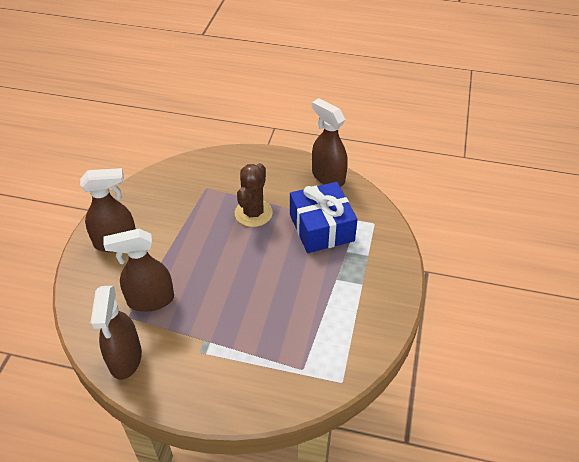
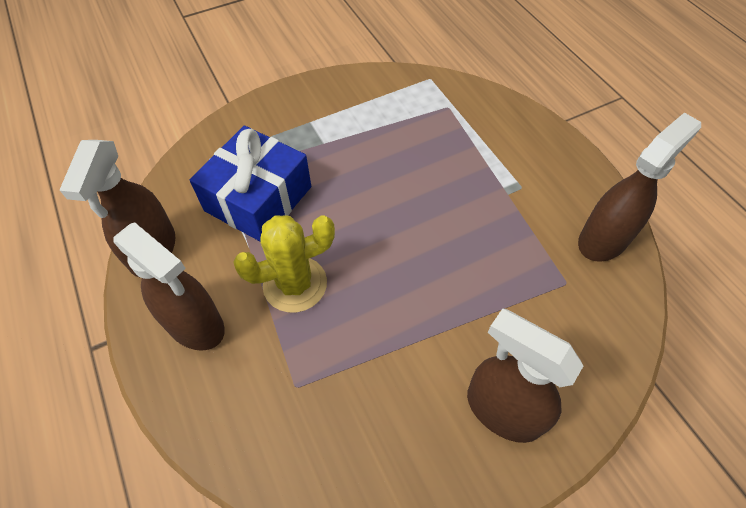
camera: 130 degrees left, 10 degrees up
brown spray bottle [103,229,174,312] -> brown spray bottle moved to [113,222,225,351]
brown cactus [235,163,273,227] -> yellow cactus [233,215,335,312]

